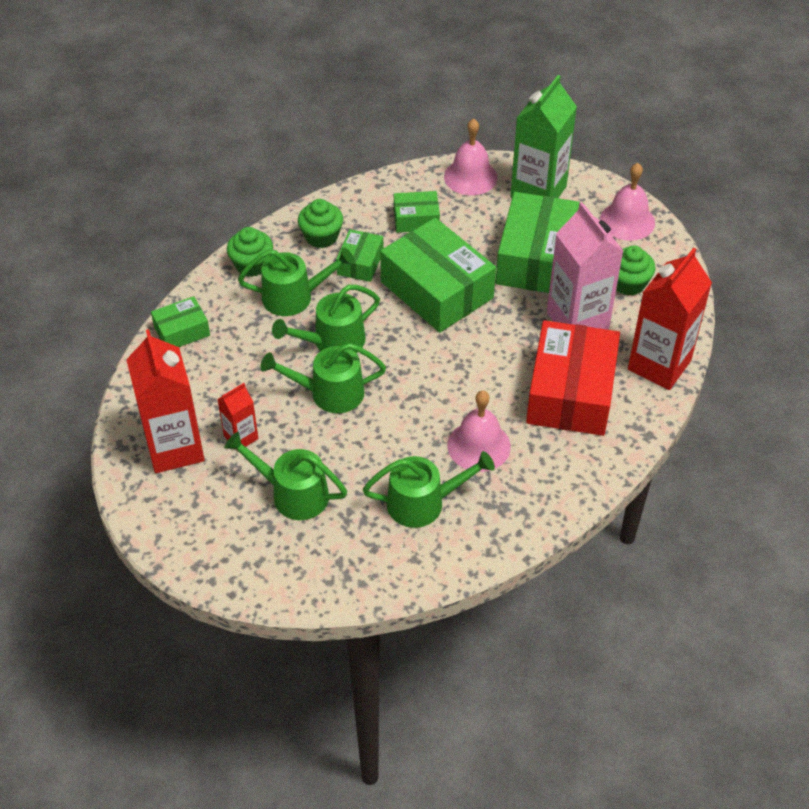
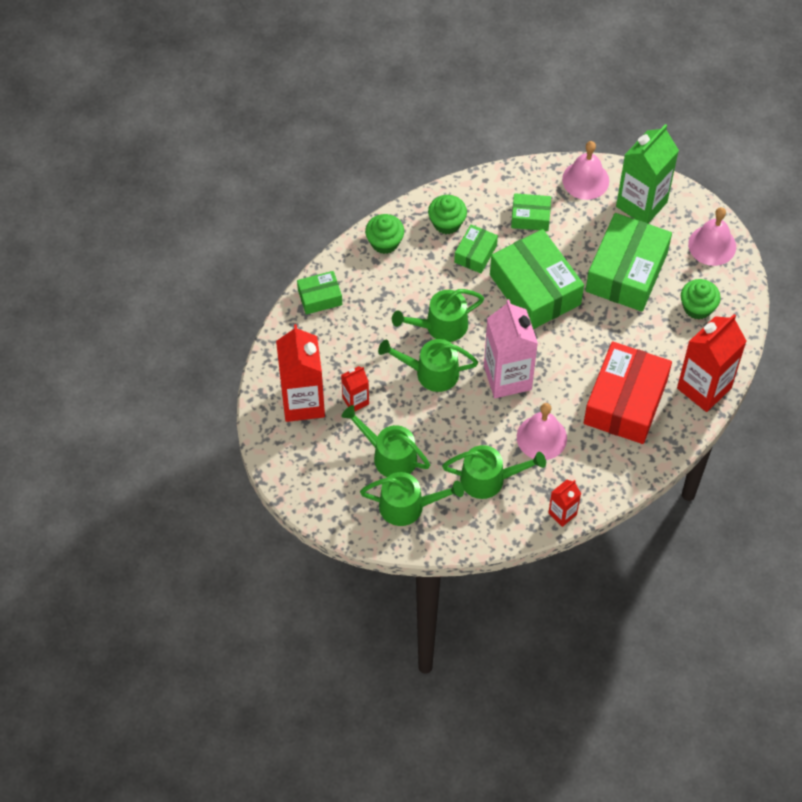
camera: 10 degrees right, 10 degrees up
green watering can [238,248,355,316] -> green watering can moved to [360,472,464,526]
pink carton [547,202,623,330] -> pink carton moved to [484,299,538,398]
none -> red carton [548,480,581,527]

